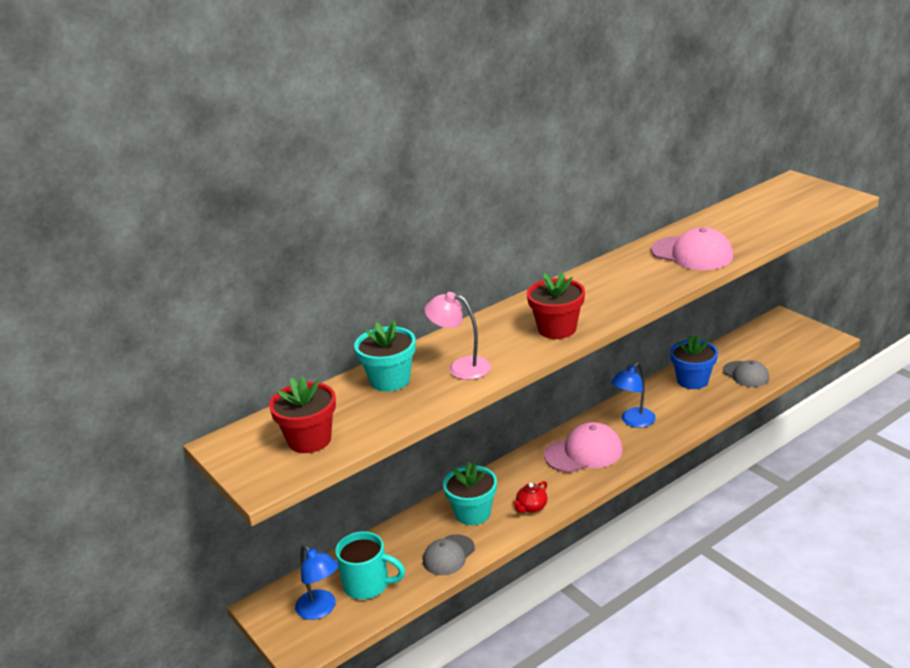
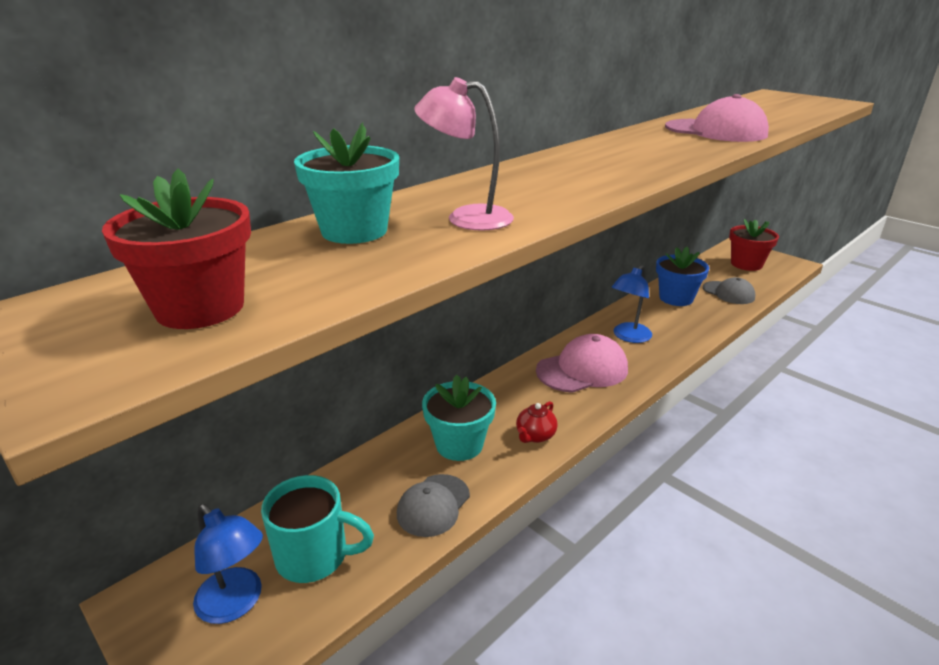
camera: 10 degrees left, 0 degrees up
red flower pot [527,273,585,339] -> red flower pot moved to [729,219,779,271]

